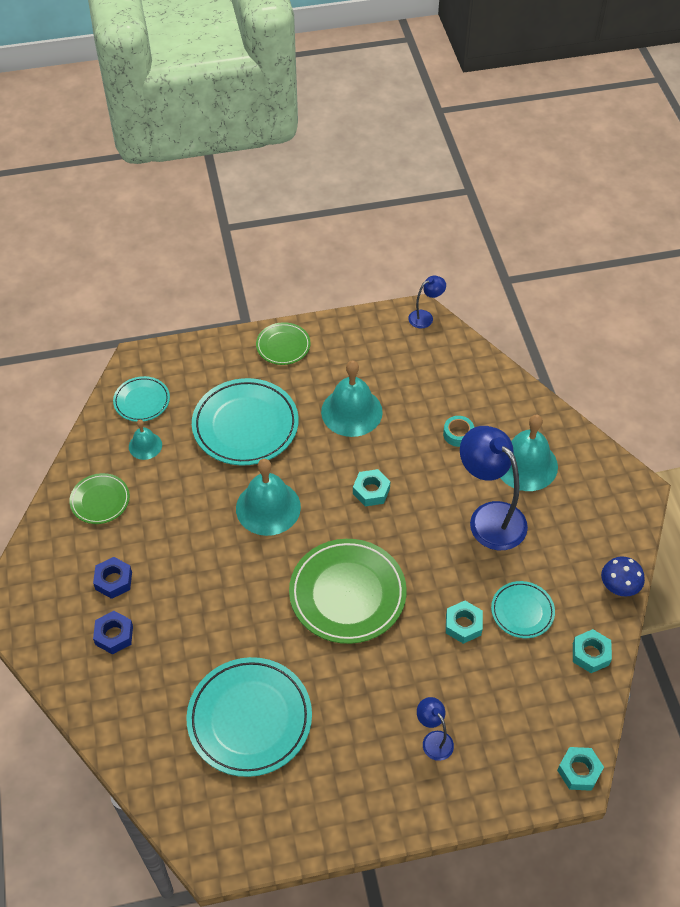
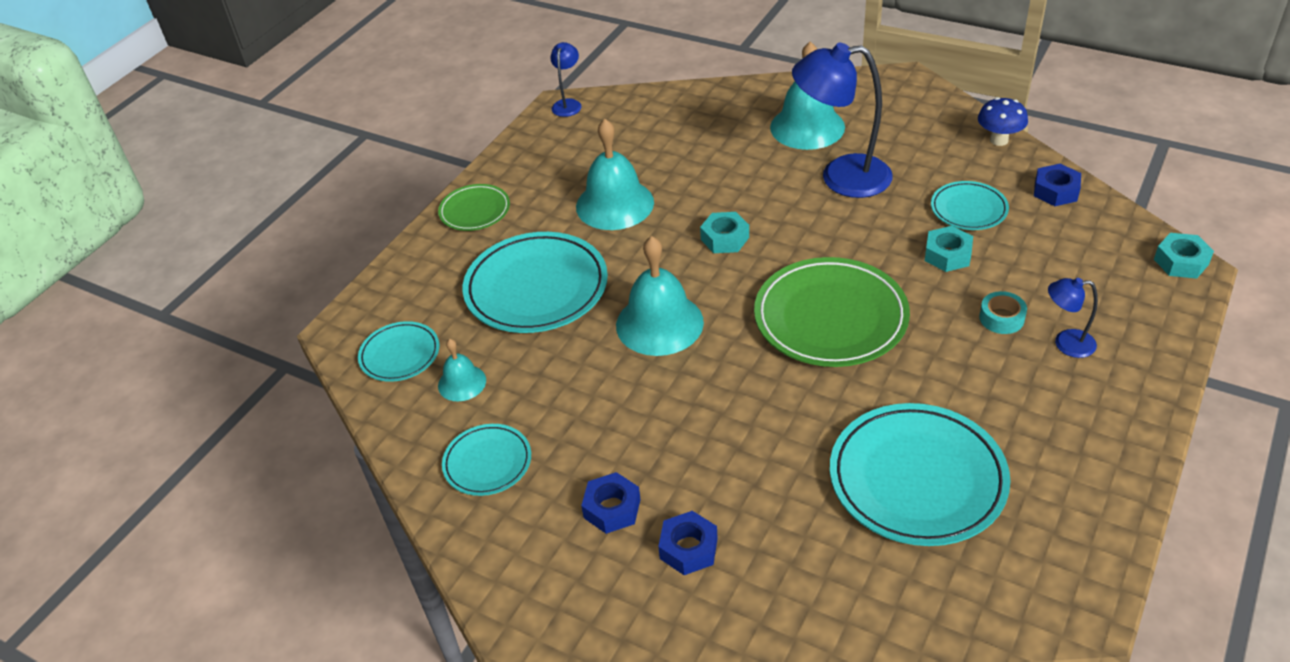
camera: 45 degrees left, 10 degrees down
green plate [69,473,130,524] -> turquoise plate [442,424,531,496]
turquoise tape [443,416,474,447] -> turquoise tape moved to [979,291,1027,334]
turquoise nut [573,629,612,673] -> blue nut [1034,164,1081,206]

